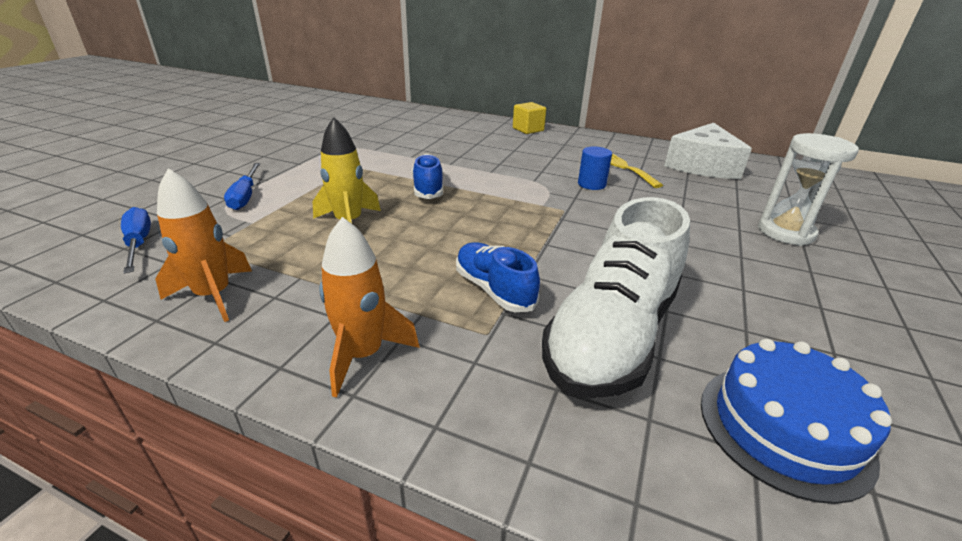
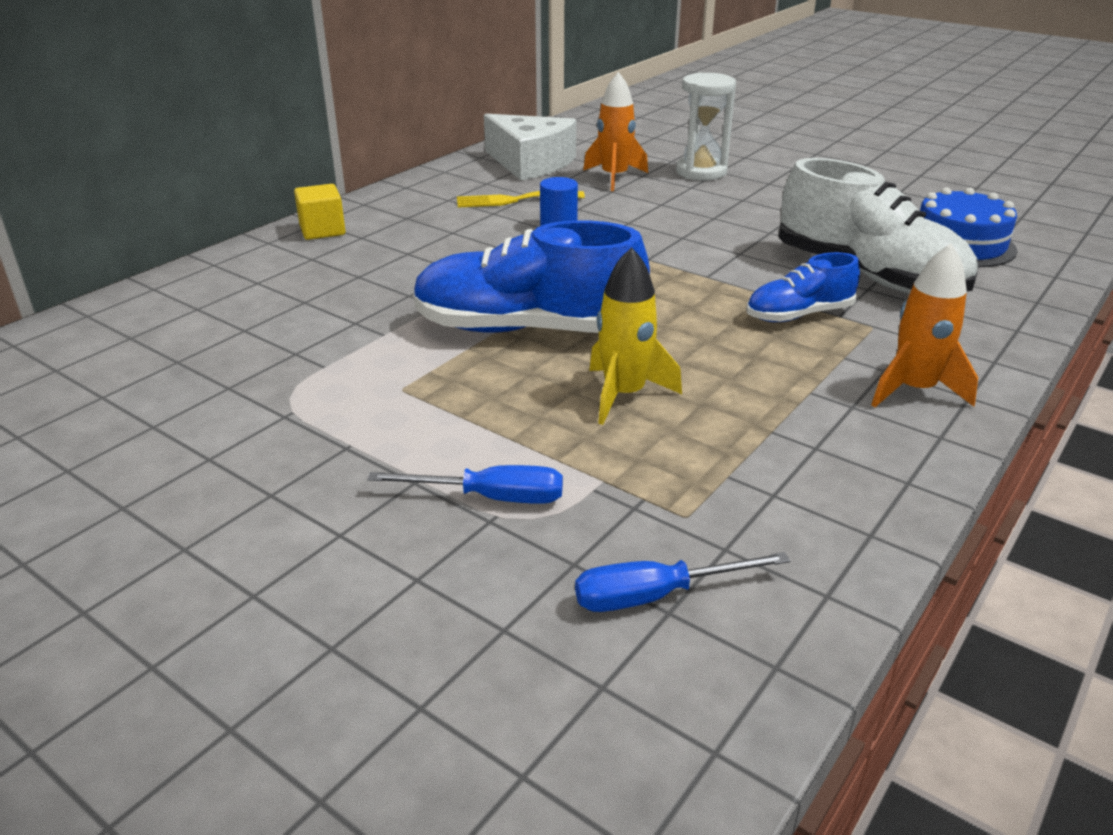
camera: 75 degrees left, 0 degrees up
orange rocket [155,168,252,322] -> orange rocket moved to [583,72,648,191]
blue shoe [412,154,443,199] -> blue shoe [413,220,650,333], size x1.86

